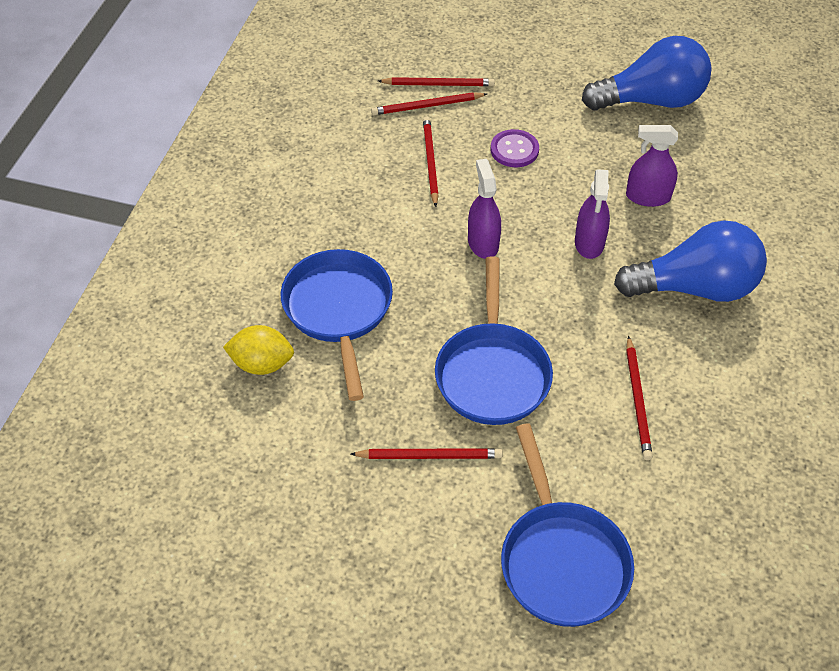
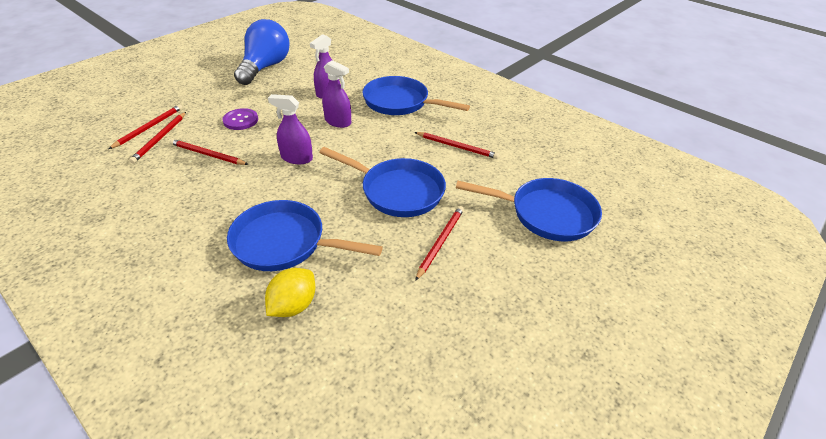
camera: 65 degrees left, 10 degrees down
blue light bulb [614,220,767,302] -> blue pan [362,76,470,115]

